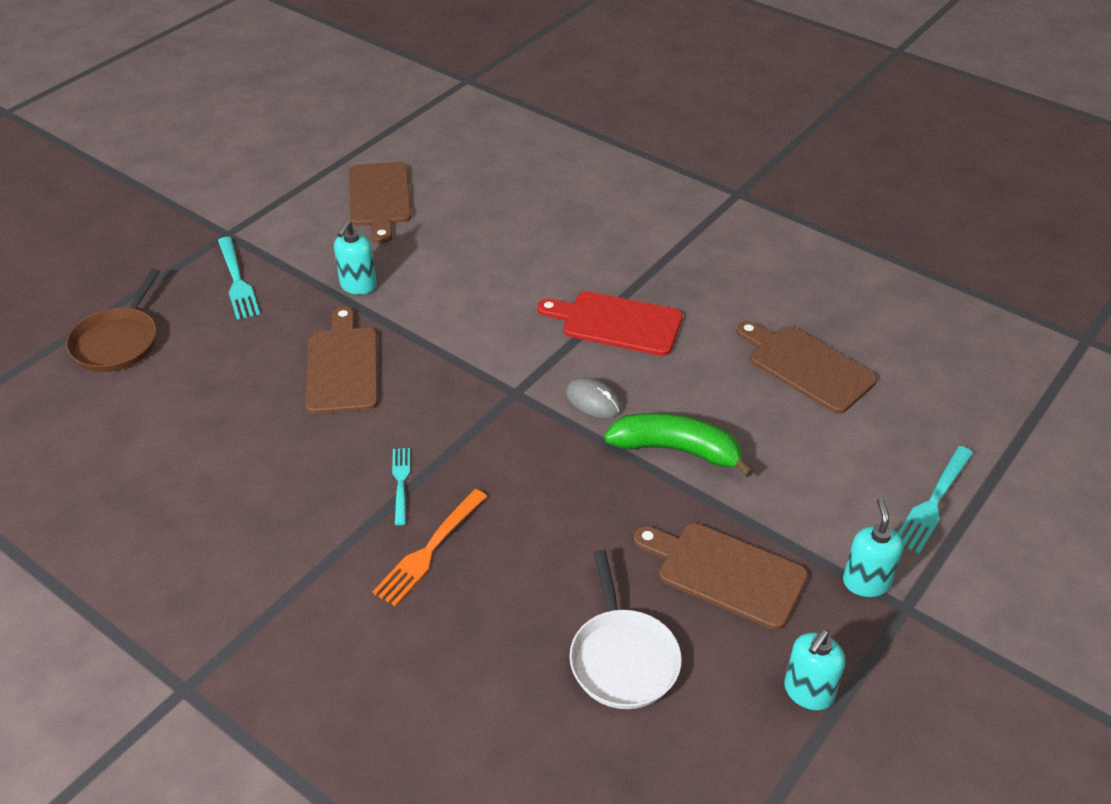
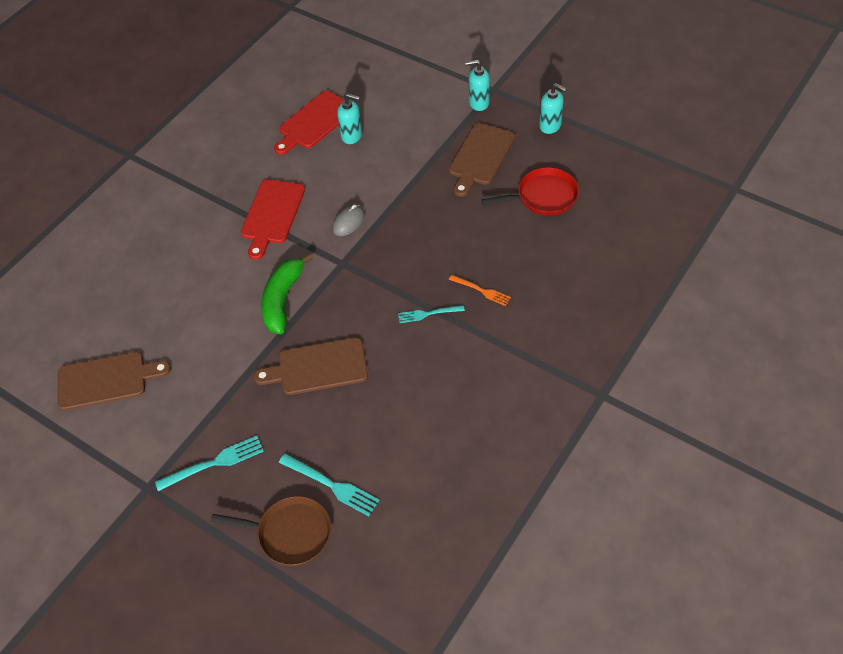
camera: 90 degrees left, 10 degrees up
turquoise soap dispenser [334,220,377,295] -> turquoise soap dispenser moved to [337,93,362,144]
orange fork [373,489,487,607] -> orange fork [449,275,511,306], size x0.66
white pan [569,550,682,709] -> red pan [482,167,579,215]
green banana [604,413,754,477] -> green banana moved to [261,253,313,334]
brown cutting board [736,321,877,414] -> red cutting board [274,91,344,155]
turquoise fork [898,446,973,554] -> turquoise fork moved to [279,453,380,516]

